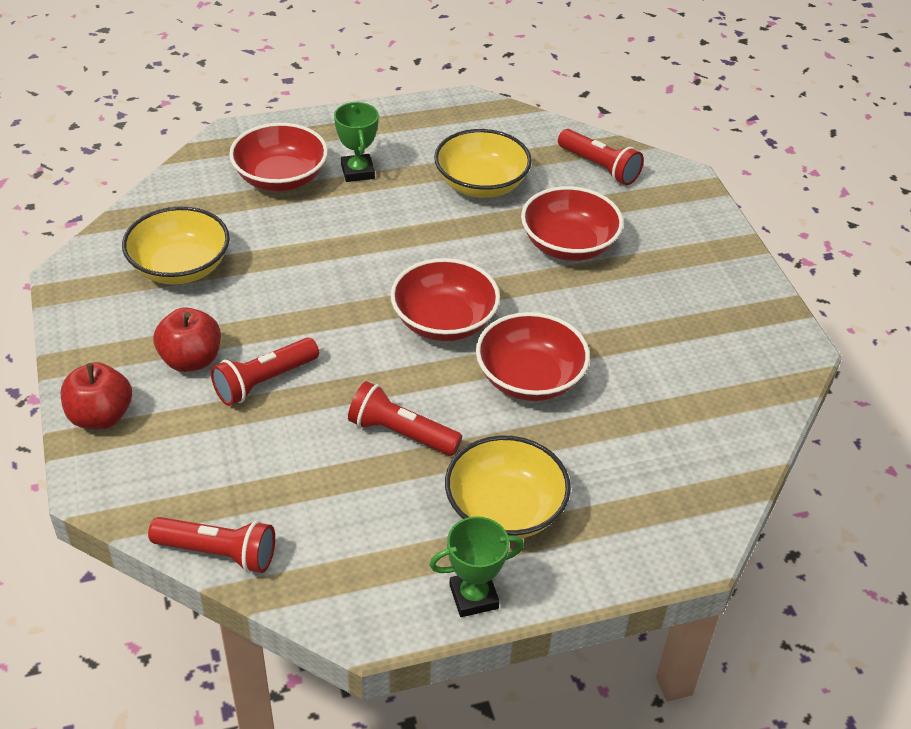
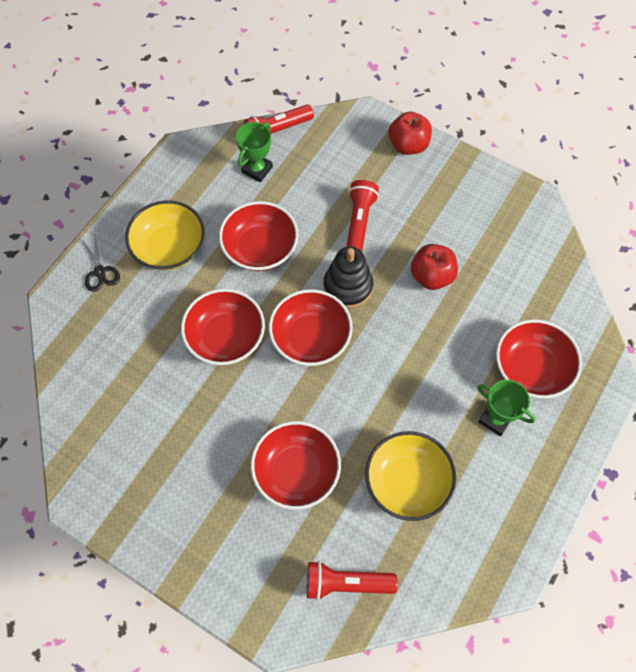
camera: 140 degrees right, 20 degrees up
yellow bowl [122,206,230,284] -> none
red apple [154,307,221,372] -> red apple moved to [411,244,458,290]
red flashlight [348,381,462,456] -> red bowl [219,201,298,271]
green trophy [430,516,524,617] -> green trophy moved to [236,122,273,182]
none -> black scissors [82,237,120,292]
none -> black stacking toy [324,246,373,308]

